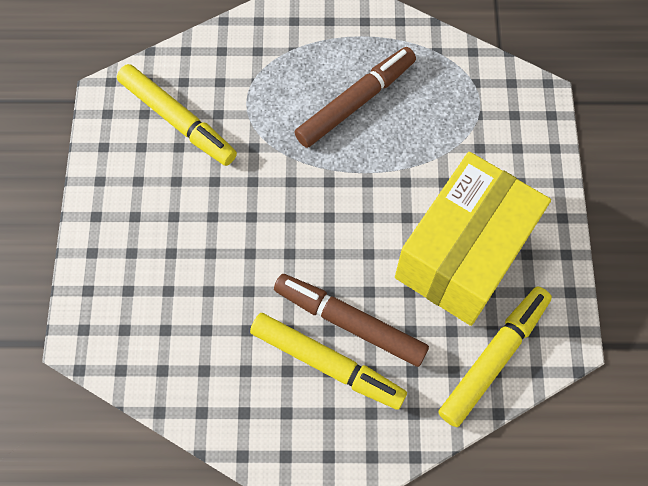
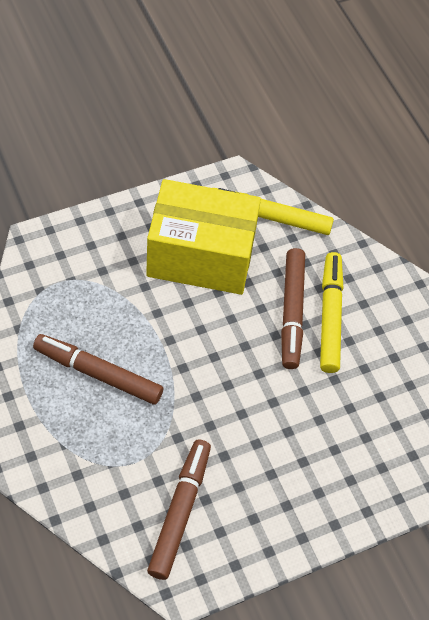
camera: 120 degrees left, 10 degrees down
yellow marker [117,64,237,166] -> brown marker [147,440,211,580]

